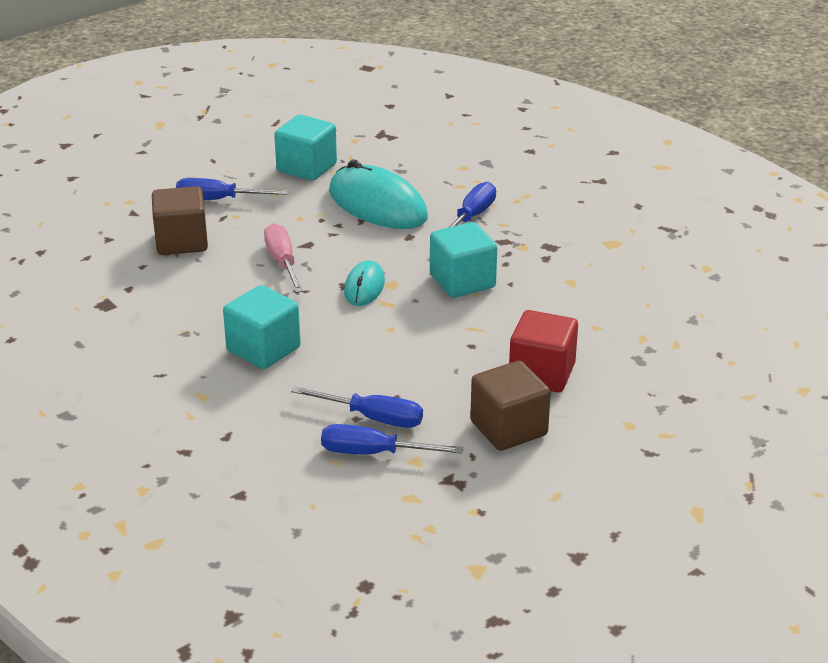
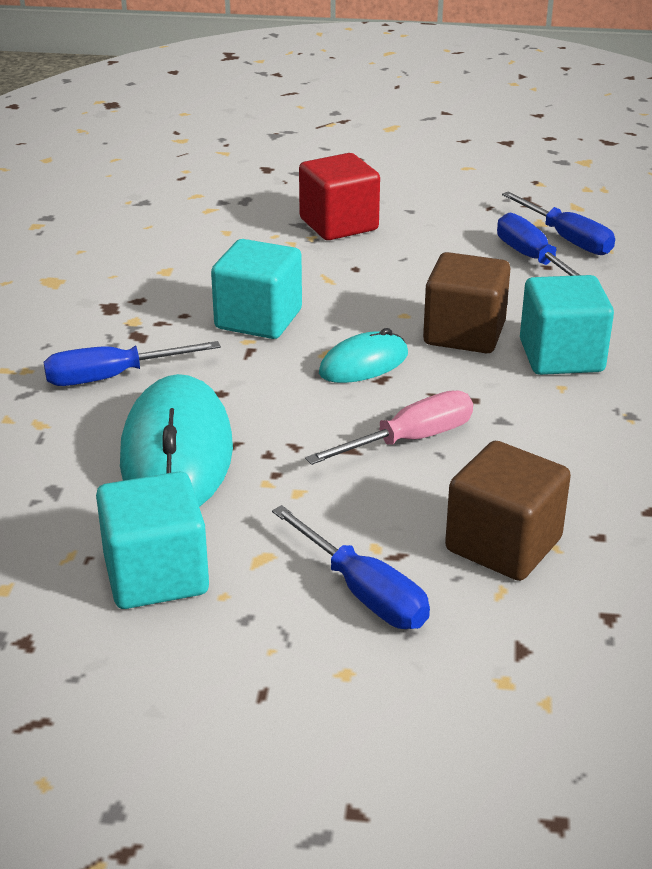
camera: 135 degrees left, 0 degrees up
pink screwdriver [264,223,303,293] -> pink screwdriver turned 150 degrees counterclockwise [305,390,473,465]
brown cube [470,361,551,451] -> brown cube moved to [423,252,510,353]

